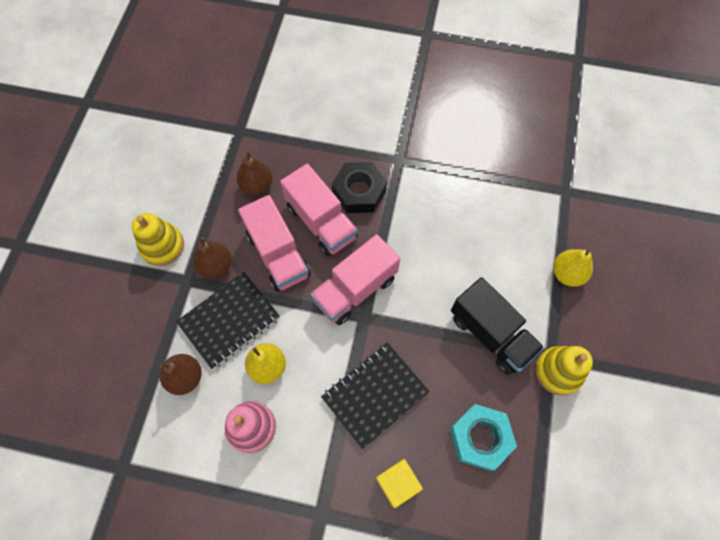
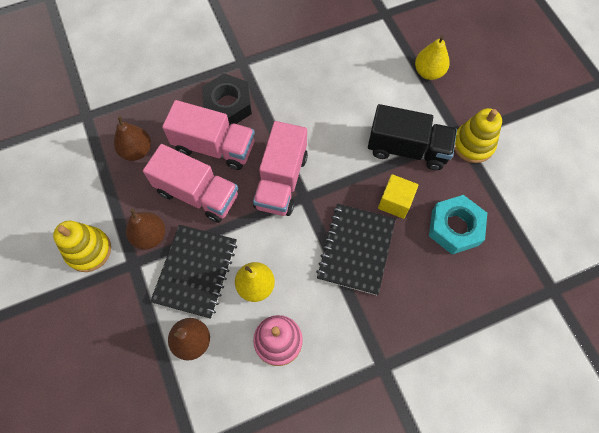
camera: 35 degrees left, 0 degrees up
yellow cube [376,459,423,508] -> yellow cube moved to [378,174,418,219]

